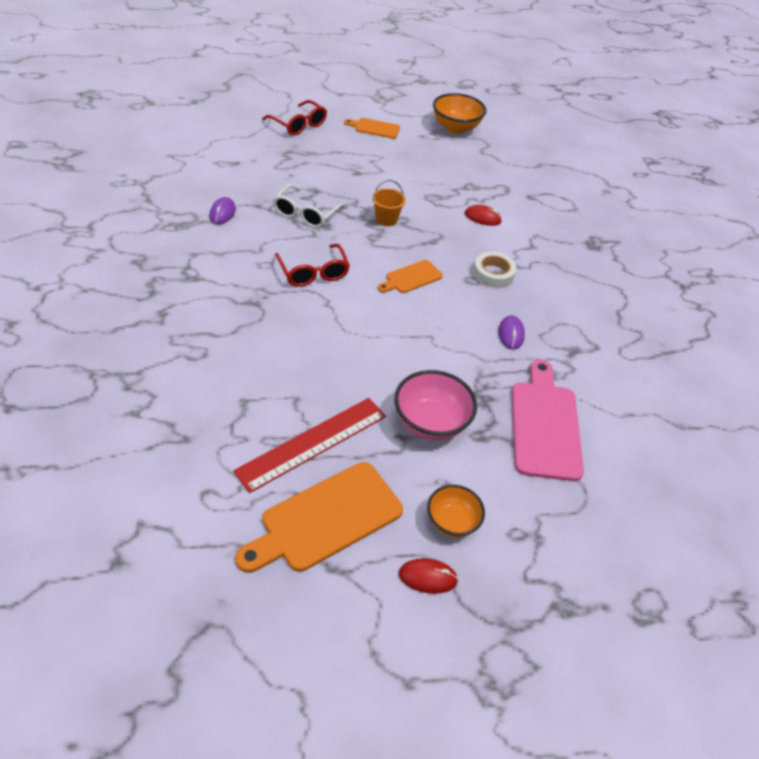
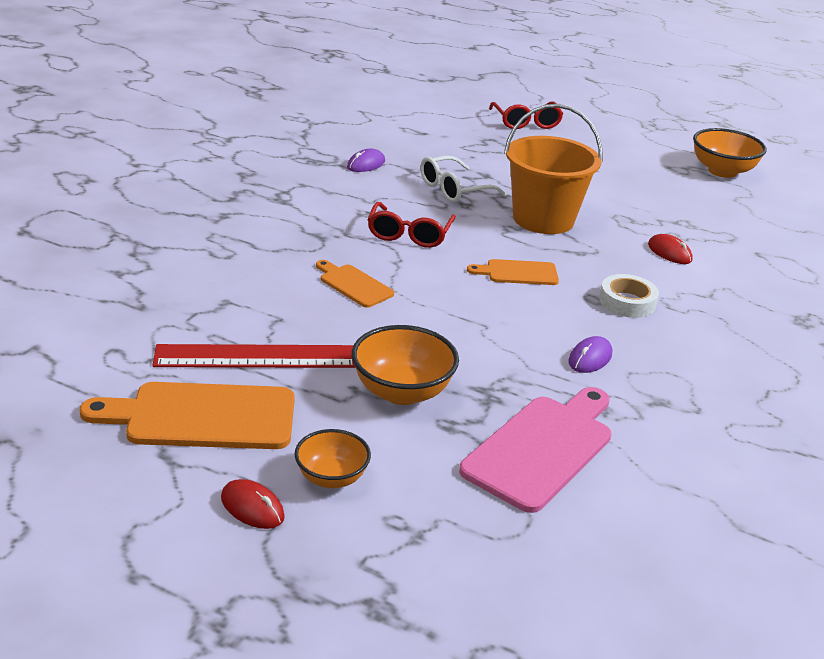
camera: 35 degrees right, 15 degrees down
orange cutting board [344,118,400,139] -> orange cutting board moved to [316,260,394,308]
orange bucket [372,180,406,226] -> orange bucket [504,104,603,234], size x2.17
pink bowl [394,370,477,441] -> orange bowl [352,325,459,405]

